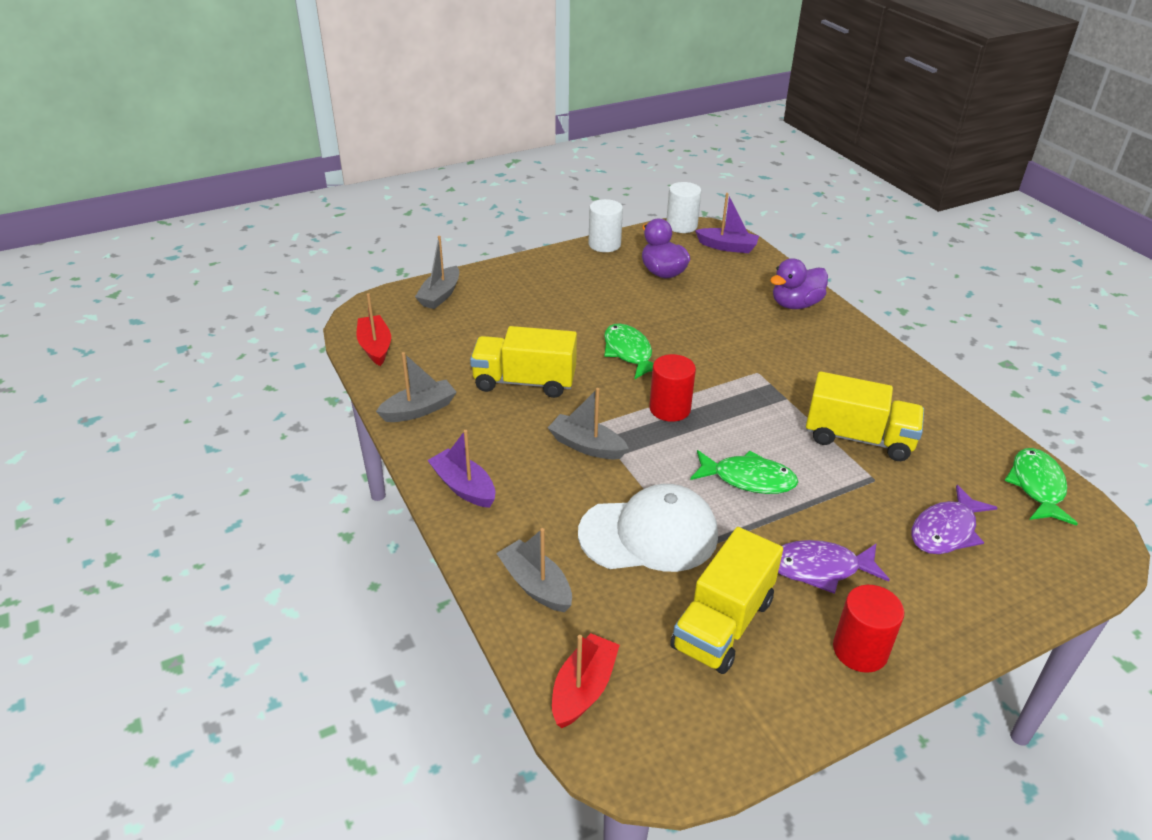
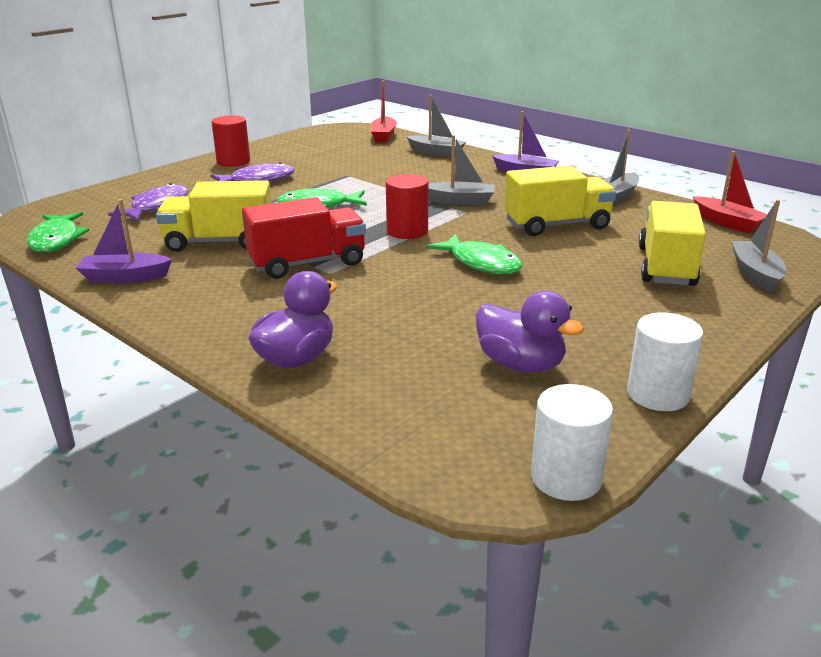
camera: 160 degrees right, 10 degrees down
white cap [578,484,718,572] -> none
yellow truck [670,527,783,674] -> yellow truck moved to [639,201,706,286]
purple boat [695,193,759,253] -> purple boat moved to [76,199,172,283]
none -> red truck [242,197,366,279]

